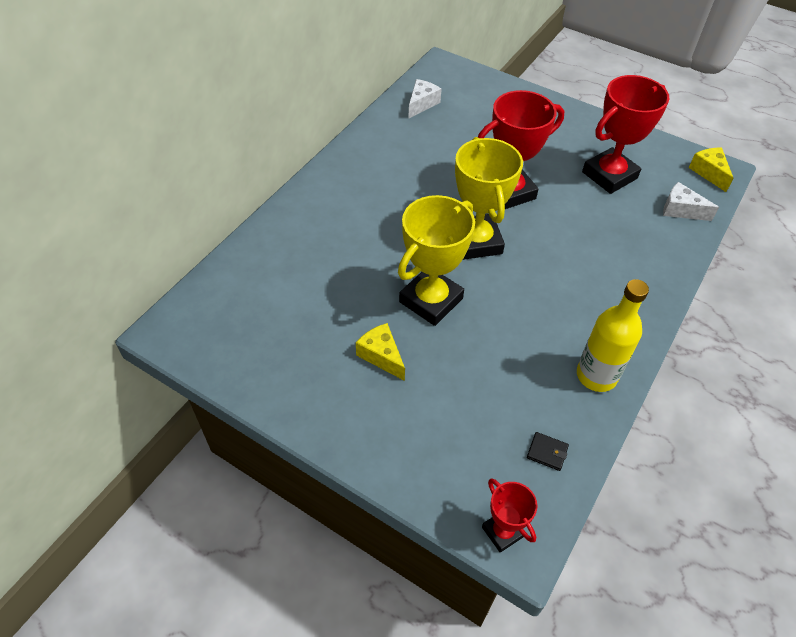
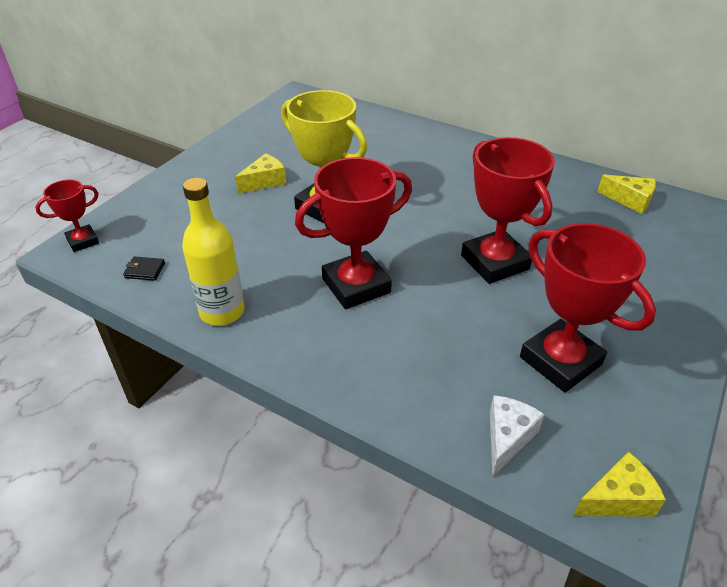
camera: 90 degrees right, 10 degrees down
white cheese [408,79,442,119] -> yellow cheese [597,174,656,214]
yellow trophy [455,137,523,260] -> none
black wallet [527,432,569,471] -> black wallet turned 75 degrees clockwise [123,257,165,281]
none -> red trophy [295,157,412,309]

